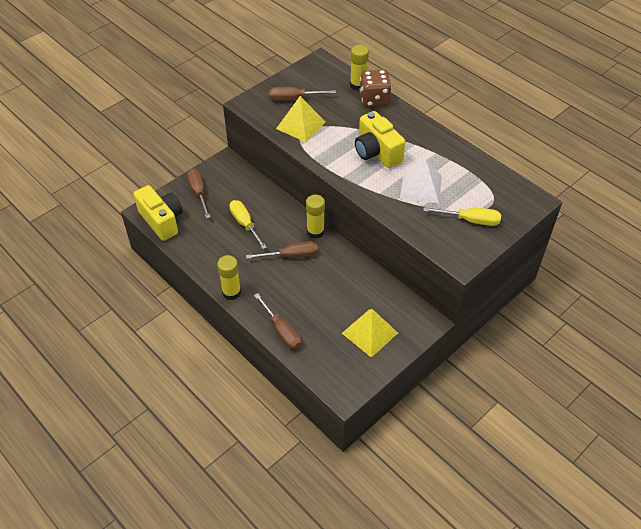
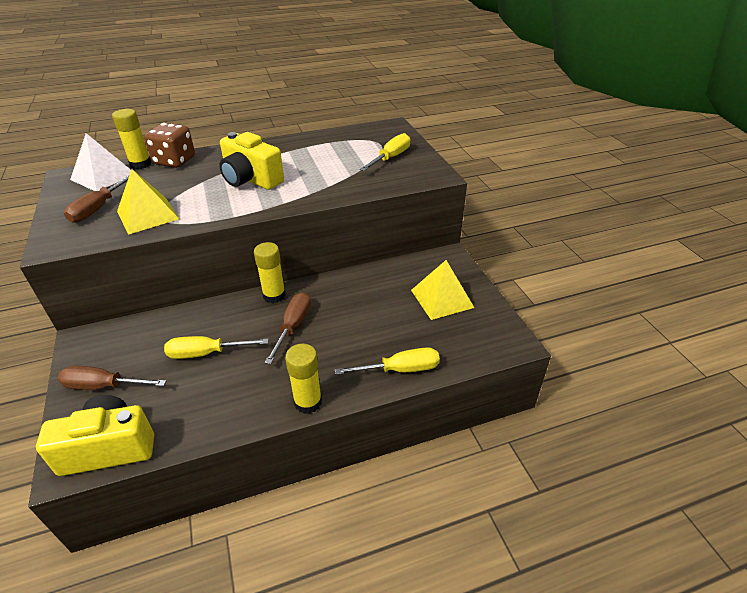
camera: 65 degrees left, 10 degrees down
brown screwdriver [254,293,301,349] -> yellow screwdriver [335,347,440,375]
yellow camera [355,111,405,168] -> yellow camera turned 45 degrees clockwise [219,132,284,190]
white pyramid [400,158,442,204] -> white pyramid moved to [70,133,131,191]

